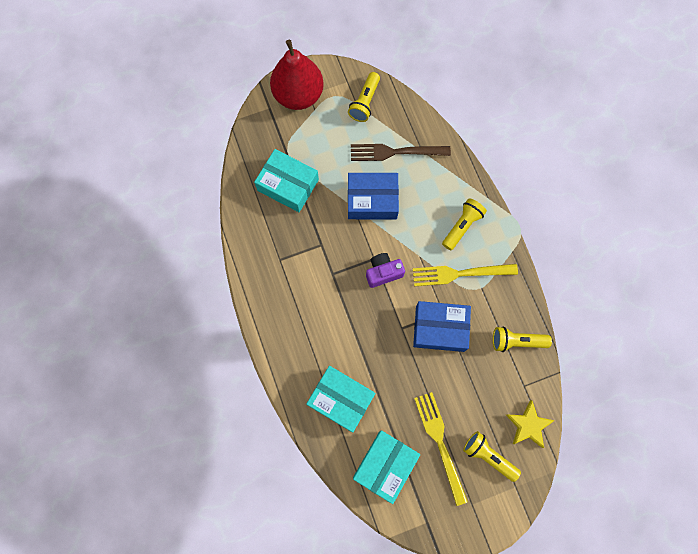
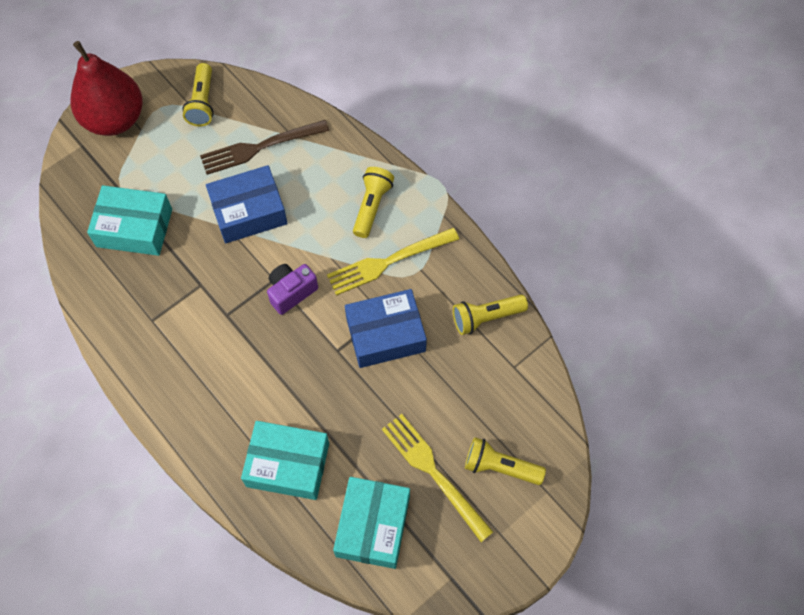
camera: 20 degrees left, 10 degrees down
yellow star [506,400,555,448] -> none

